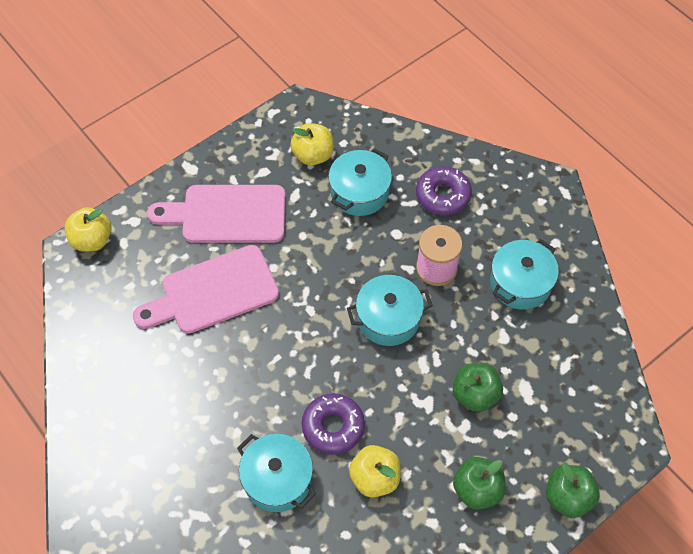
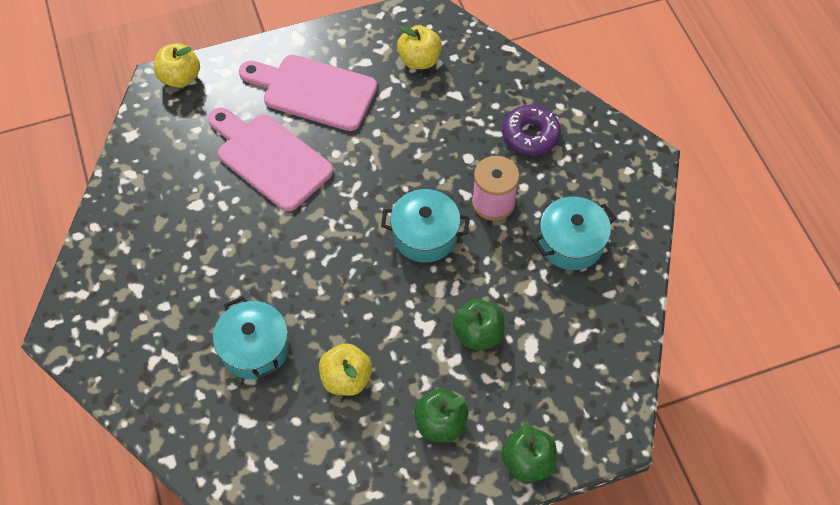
camera: 20 degrees right, 0 degrees up
pink cutting board [133,245,279,334] -> pink cutting board turned 45 degrees clockwise [208,108,333,212]
purple donut [302,393,365,455] -> none
turquoise pot [328,148,392,216] -> none

